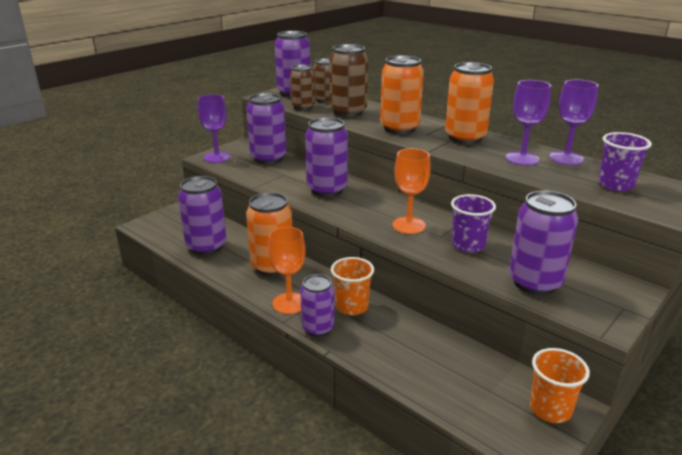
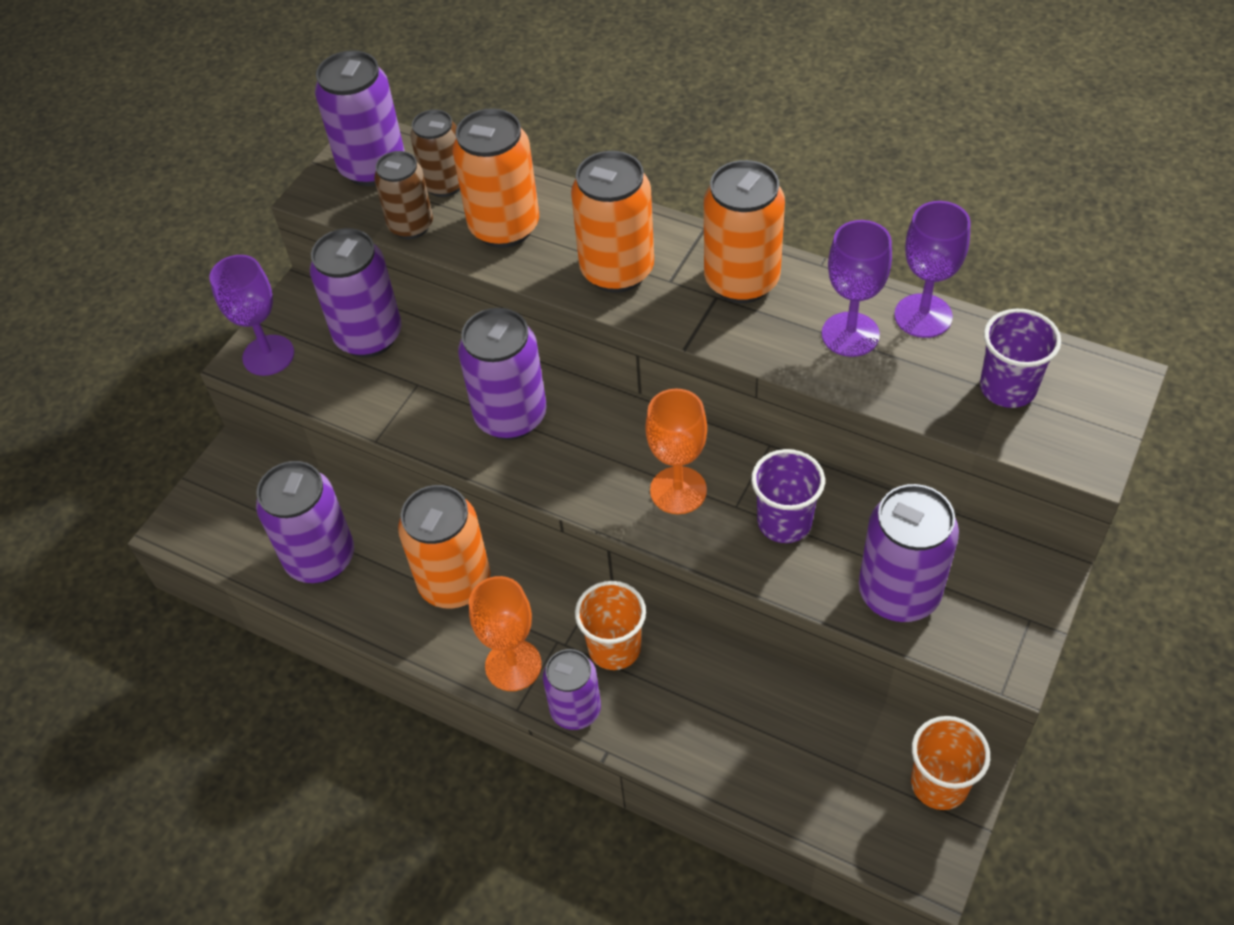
camera: 10 degrees left, 25 degrees up
brown can [329,44,368,117] -> orange can [453,108,539,248]

